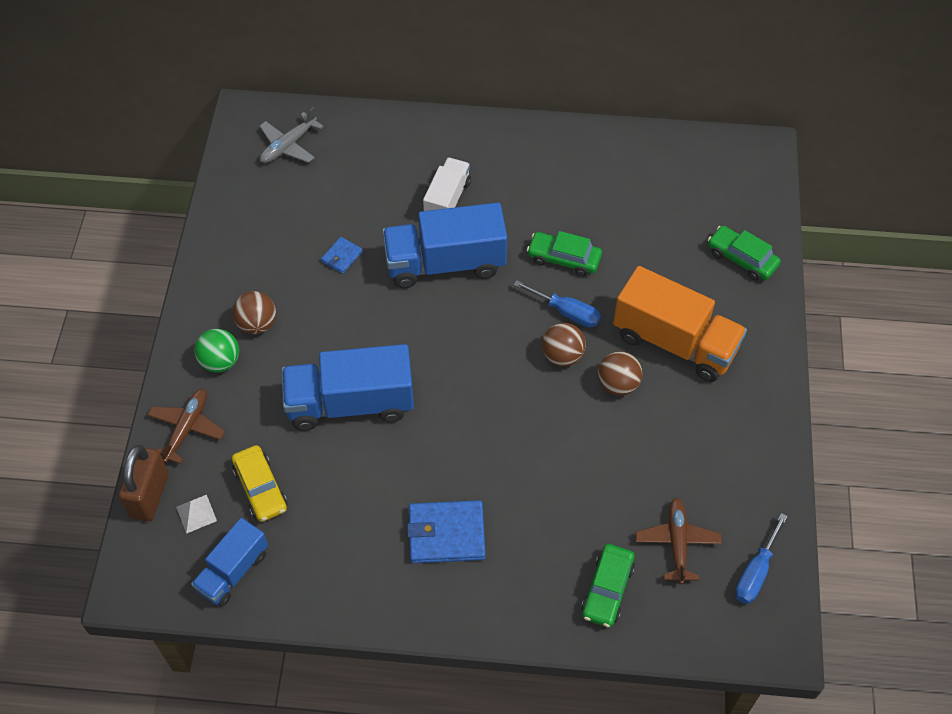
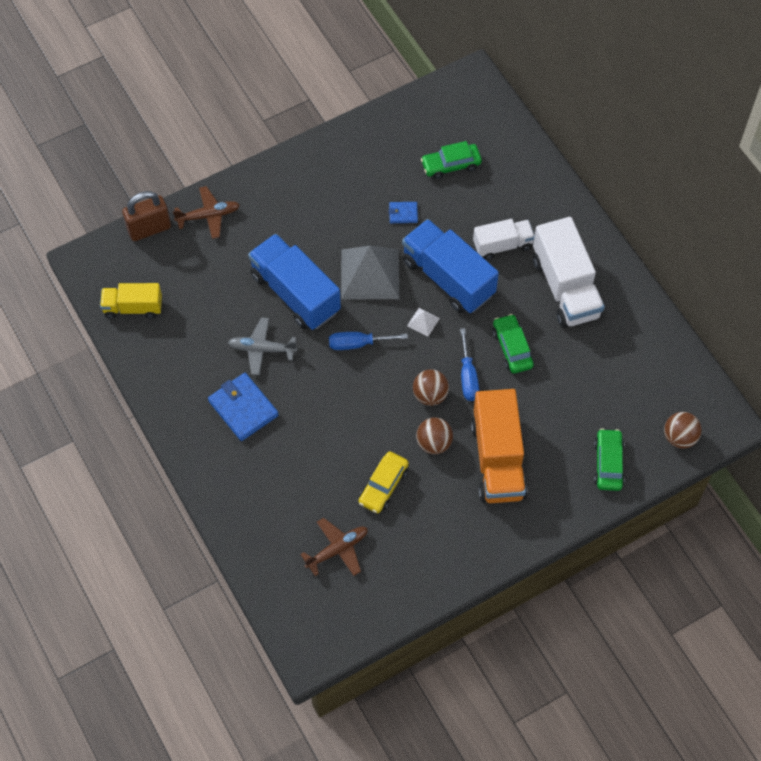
camera: 55 degrees right, 5 degrees up
white pyramid [176,495,217,534] -> white pyramid moved to [407,308,440,337]
blue truck [191,518,268,607] -> yellow truck [100,283,162,319]
green ball [195,329,239,373] -> none
brown ball [232,291,276,334] -> brown ball moved to [664,412,702,449]
yellow car [232,445,287,522] -> yellow car moved to [359,451,409,513]
grey plane [259,107,324,163] -> grey plane moved to [228,317,297,375]
green car [581,544,635,627] -> green car moved to [421,141,482,179]
blue screwdriver [735,513,788,604] -> blue screwdriver moved to [329,332,408,350]
none -> grey pyramid [341,246,399,300]
none -> white truck [533,217,605,328]

